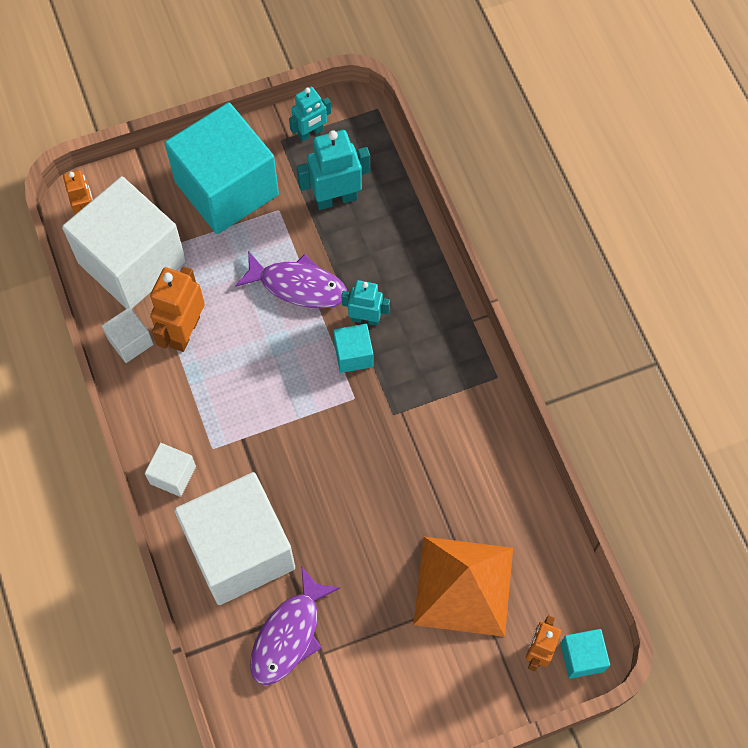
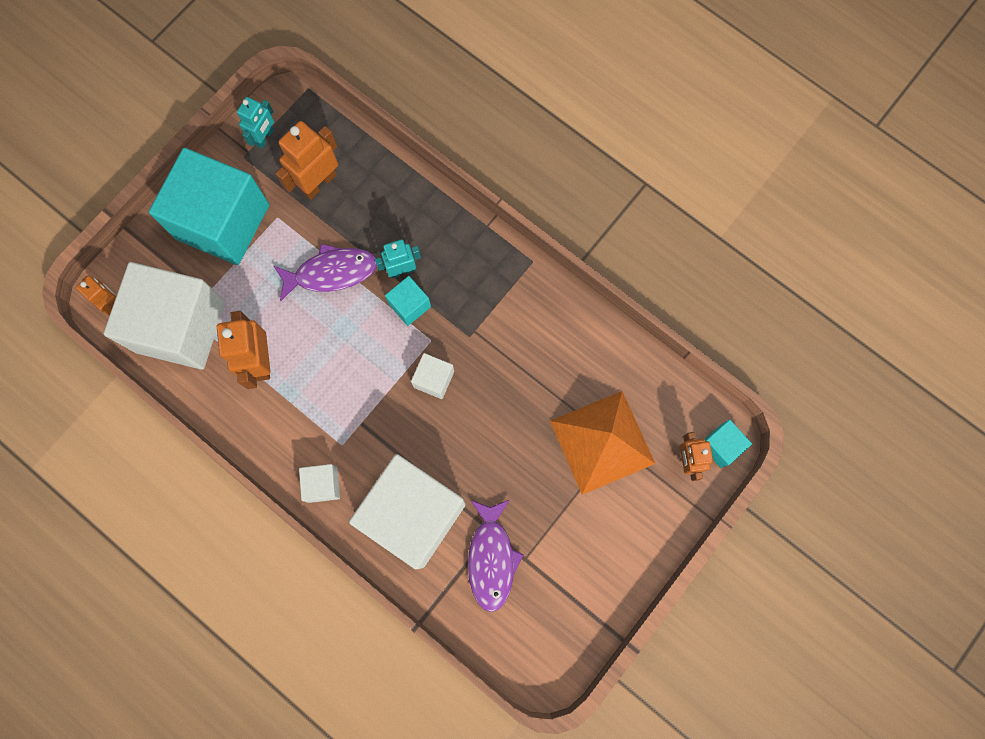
camera: 30 degrees left, 10 degrees up
white cube [102,307,154,363] -> white cube moved to [411,353,454,399]
turquoise robot [297,130,370,210] -> orange robot [275,121,338,200]

